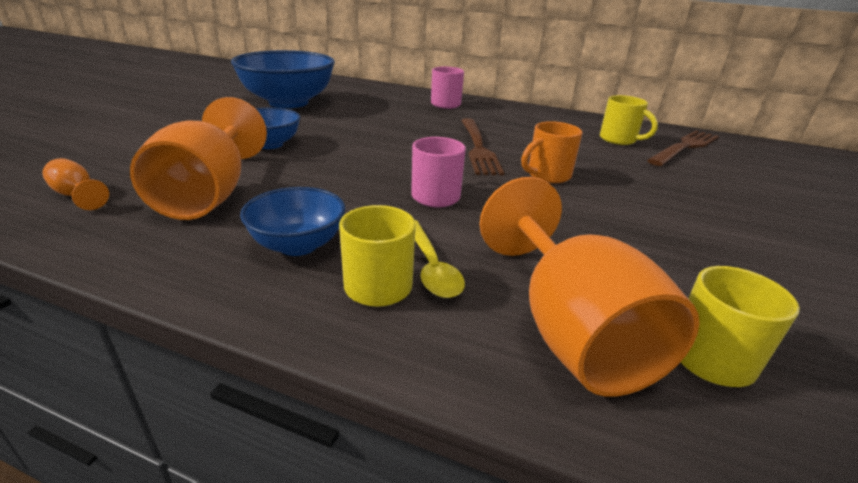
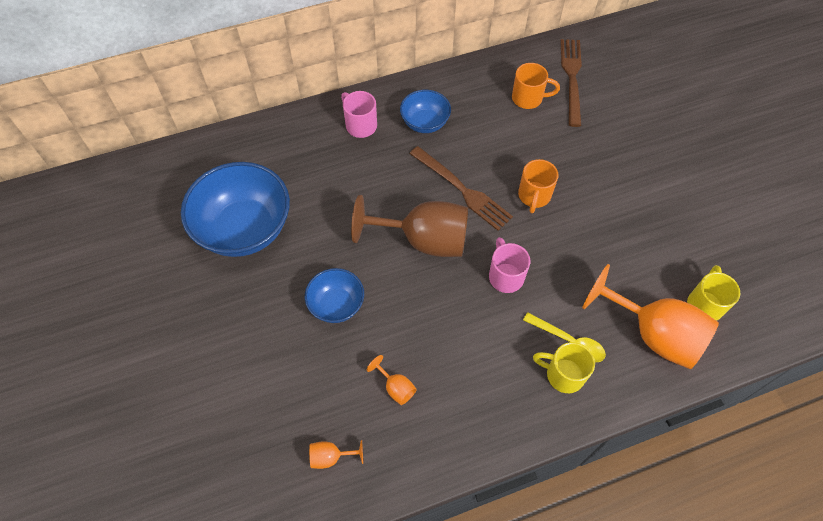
camera: 40 degrees left, 30 degrees up
orange goblet [130,97,267,220] -> orange goblet [367,355,417,405], size x0.41
blue bowl [240,187,346,256] -> blue bowl moved to [400,90,451,133]
yellow mug [600,95,658,145] -> orange mug [512,63,560,109]
none -> brown goblet [351,195,468,257]

